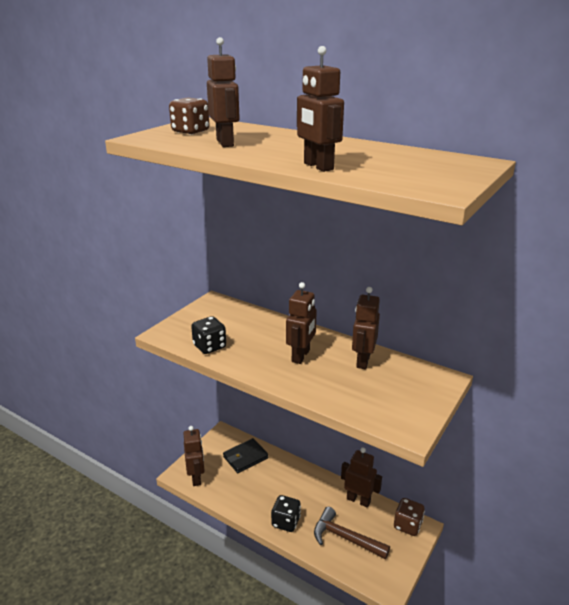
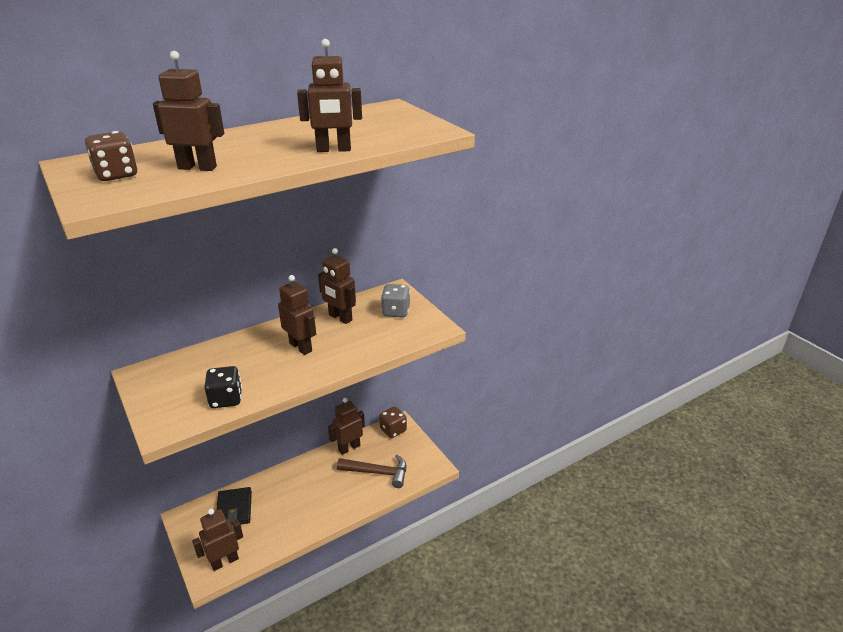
camera: 65 degrees left, 5 degrees up
brown robot [183,426,205,486] -> brown robot turned 45 degrees counterclockwise [192,509,243,571]
black dice [271,495,301,532] -> none
brown hammer [314,507,390,559] -> brown hammer turned 135 degrees counterclockwise [337,454,406,488]
none -> grey dice [381,284,410,318]

